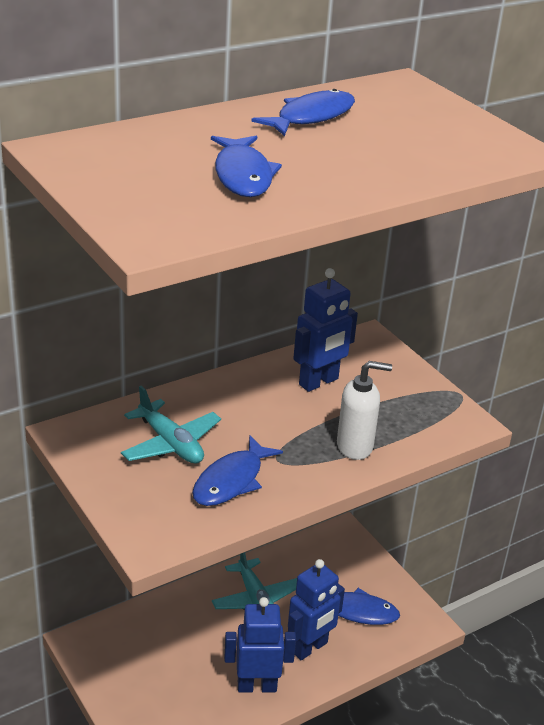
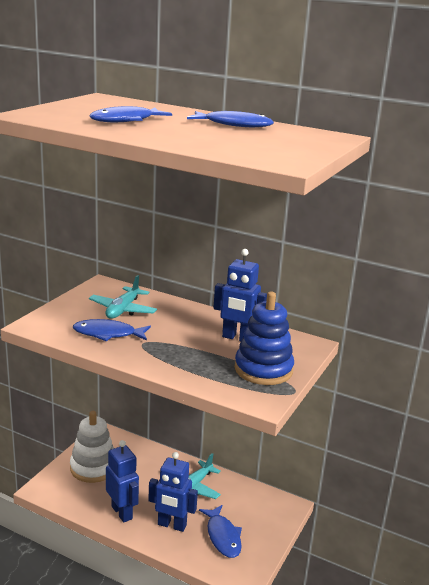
camera: 60 degrees right, 10 degrees down
white soap dispenser [337,361,392,460] -> none
none -> white stacking toy [70,411,114,483]
none -> blue stacking toy [235,292,294,385]

